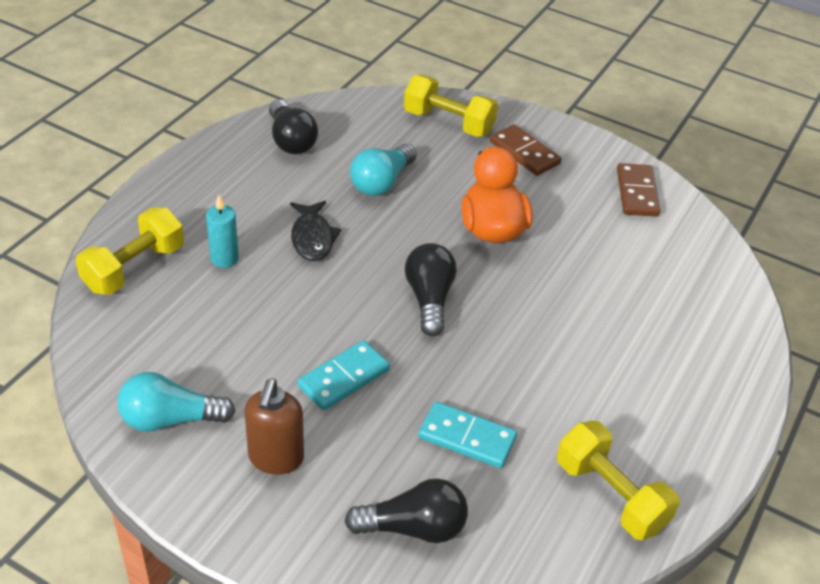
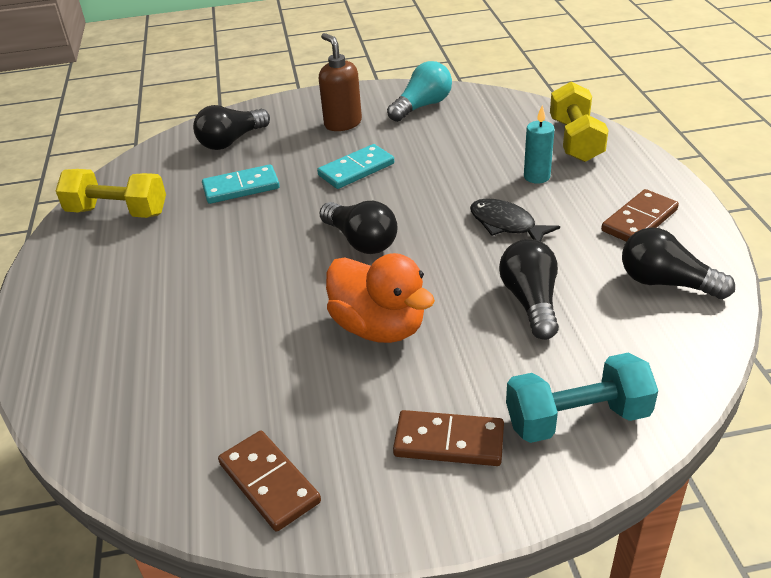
camera: 145 degrees right, 5 degrees down
turquoise domino [298,340,390,411] -> turquoise domino turned 45 degrees clockwise [317,144,394,189]
turquoise light bulb [350,144,417,196] -> black light bulb [499,239,559,340]
yellow dumbbell [404,75,498,137] -> turquoise dumbbell [506,353,658,443]
none -> brown domino [601,189,679,242]

